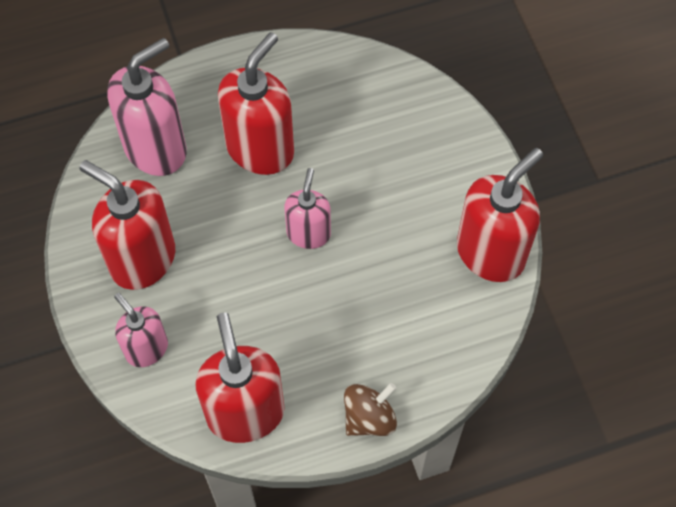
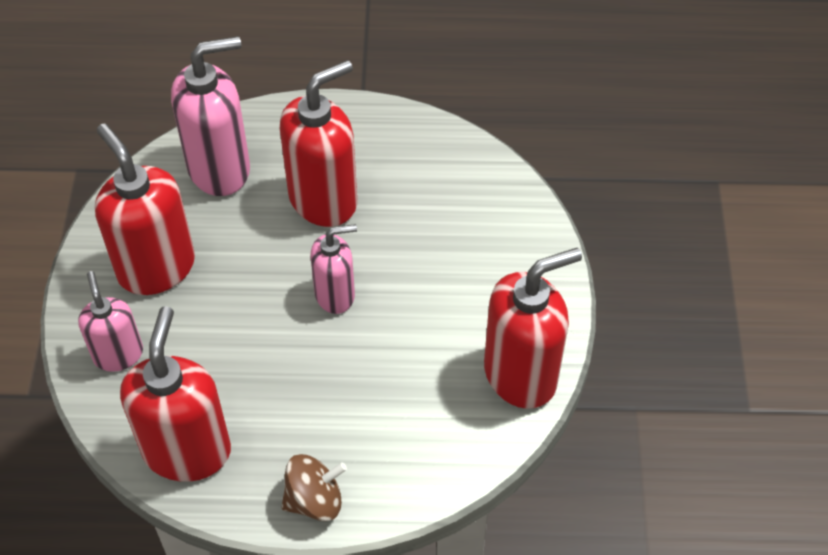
camera: 20 degrees right, 10 degrees down
pink soap dispenser [284,168,331,249] -> pink soap dispenser turned 45 degrees clockwise [310,224,357,314]

